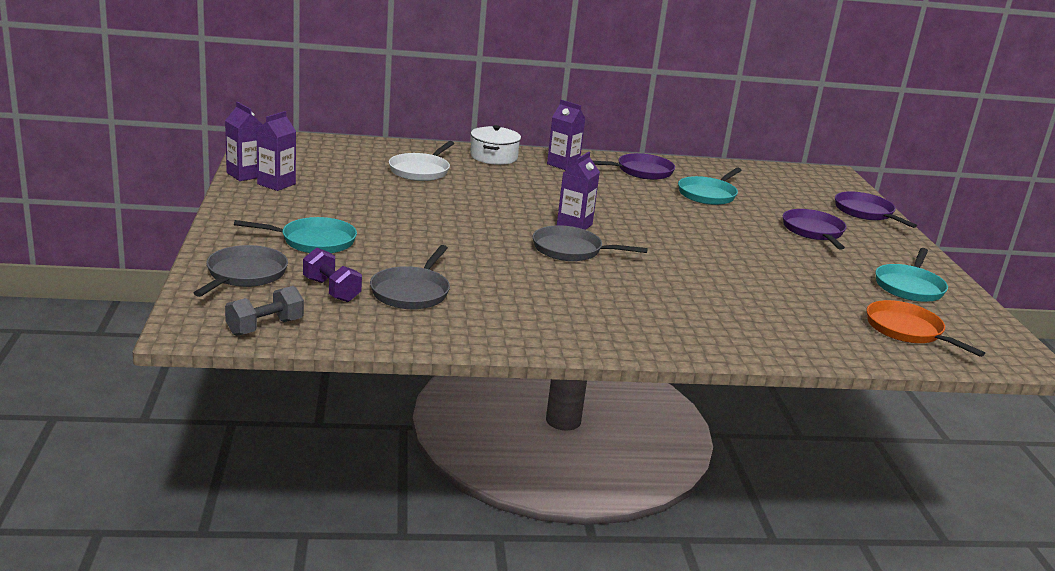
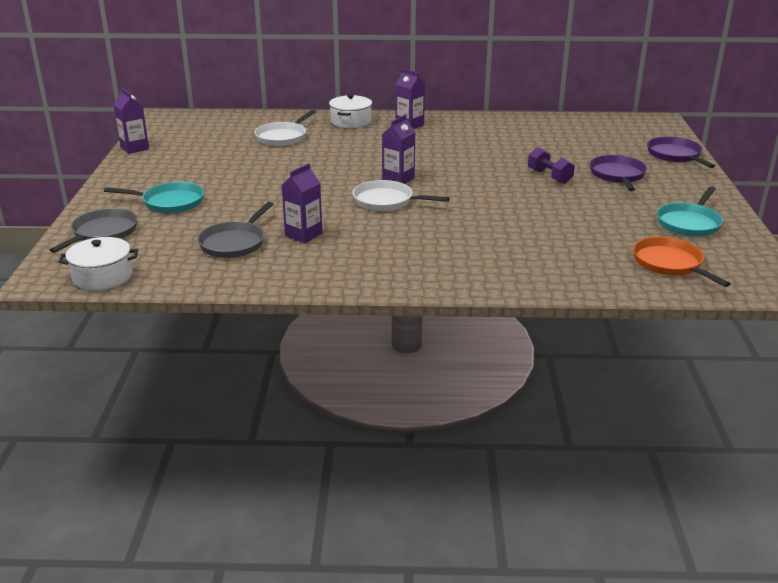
camera: 10 degrees right, 5 degrees up
grey dumbbell [225,286,304,336] -> white pot [59,237,138,290]
purple carton [257,111,296,191] -> purple carton moved to [281,163,322,243]
purple dumbbell [303,248,362,302] -> purple dumbbell moved to [528,147,575,184]
grey pan [533,225,648,261] -> white pan [352,180,449,211]
purple pan [593,153,675,180] -> none
turquoise pan [678,168,742,205] -> none

